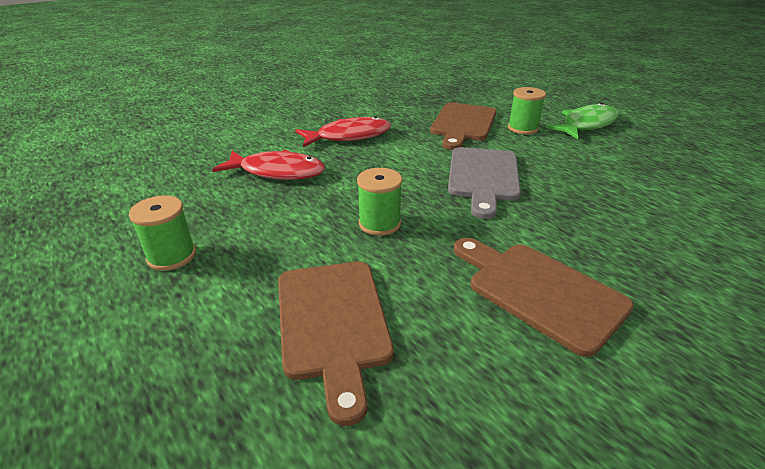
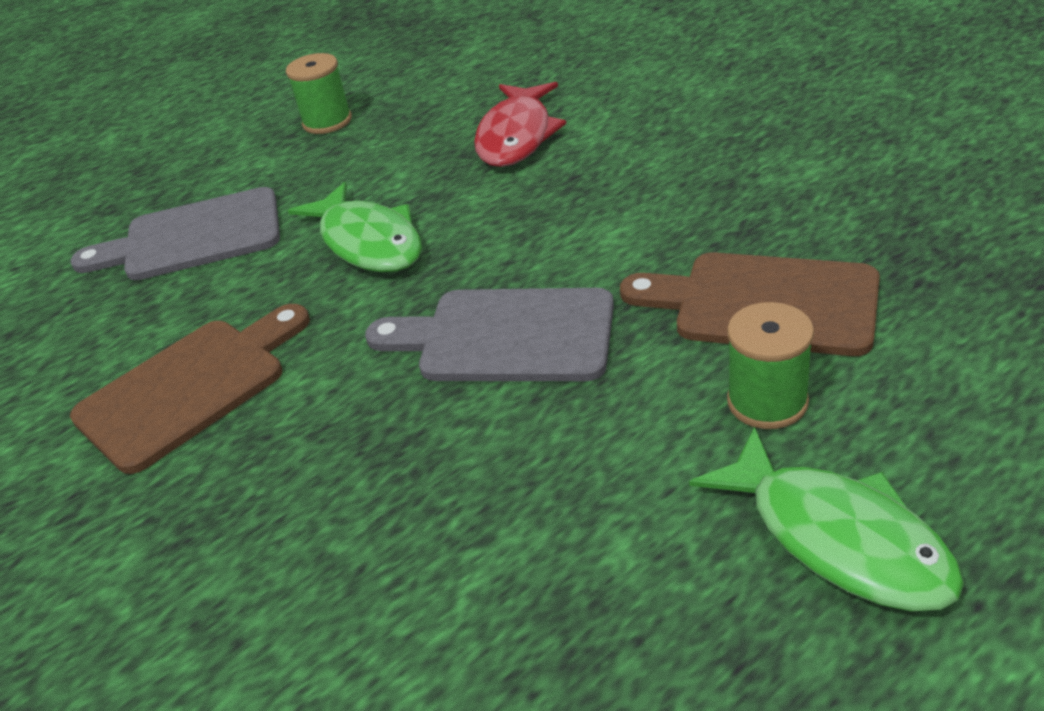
camera: 95 degrees right, 5 degrees up
brown cutting board [278,261,394,426] -> grey cutting board [70,187,280,280]
red fish [295,116,391,147] -> none
green spool [357,168,402,236] -> green fish [288,182,422,273]

